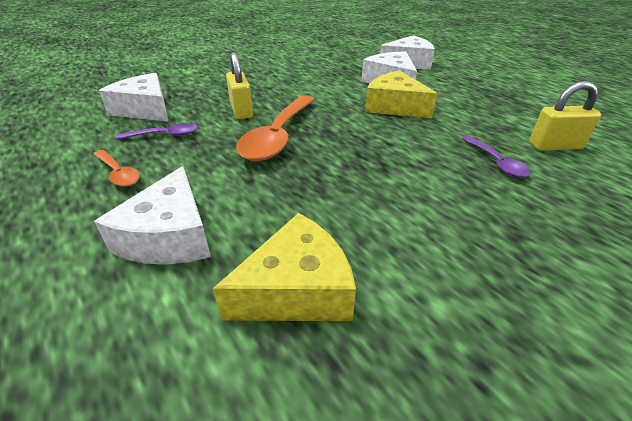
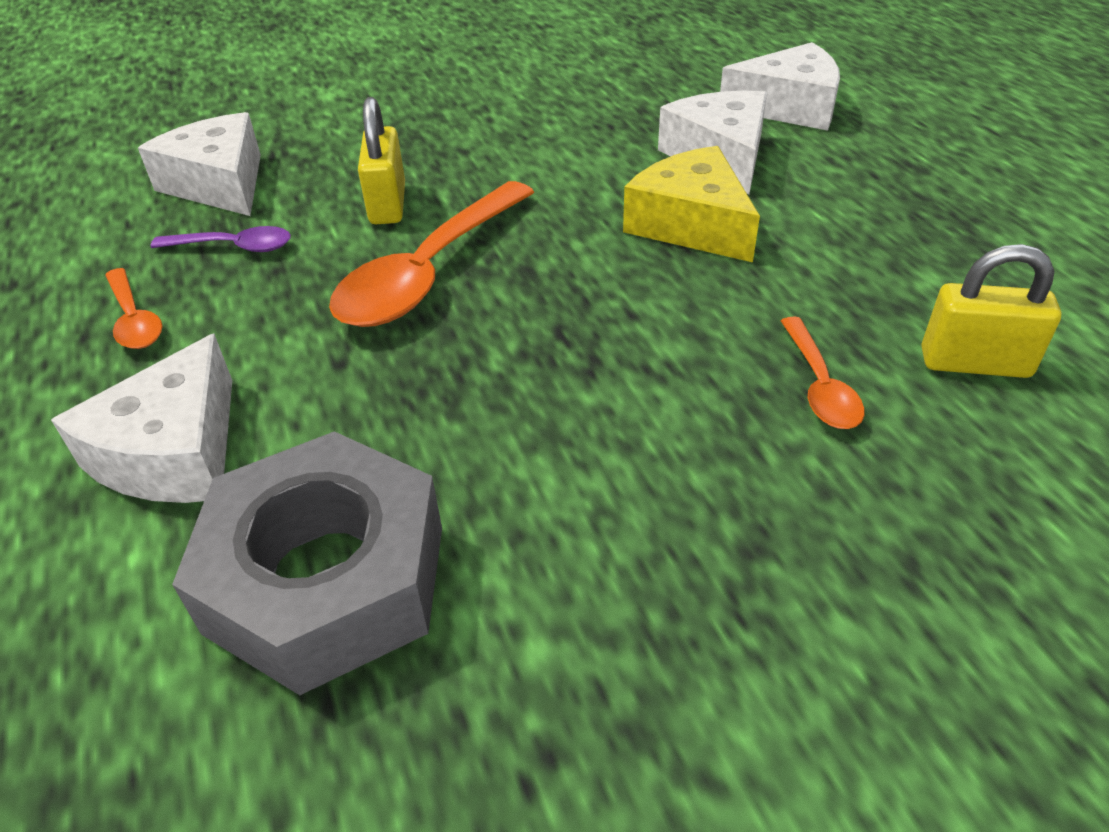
camera: 15 degrees right, 5 degrees up
yellow cheese [213,213,356,321] -> grey nut [172,431,442,695]
purple spoon [461,136,530,178] -> orange spoon [781,317,864,429]

